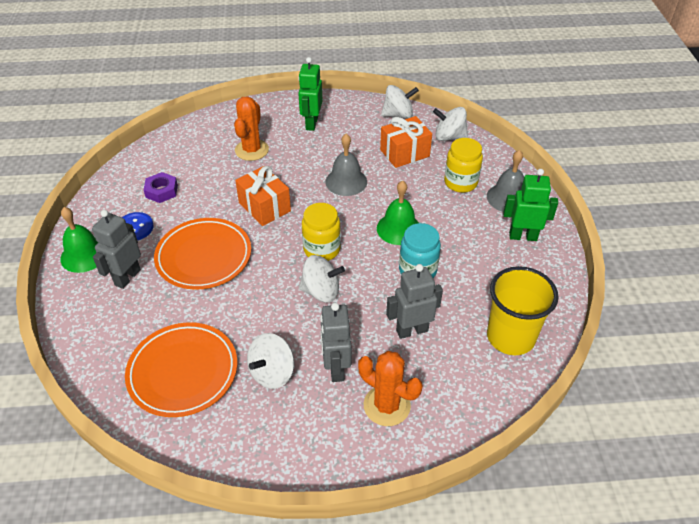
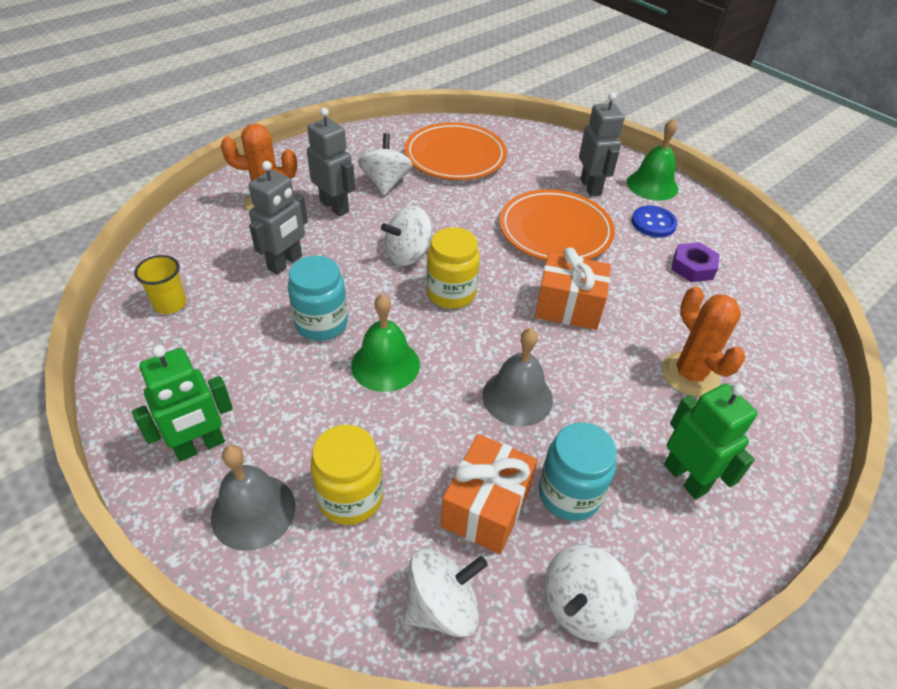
camera: 140 degrees right, 0 degrees up
yellow cup [487,266,559,355] -> yellow cup [134,255,186,314], size x0.52
none -> turquoise jar [539,422,617,521]

